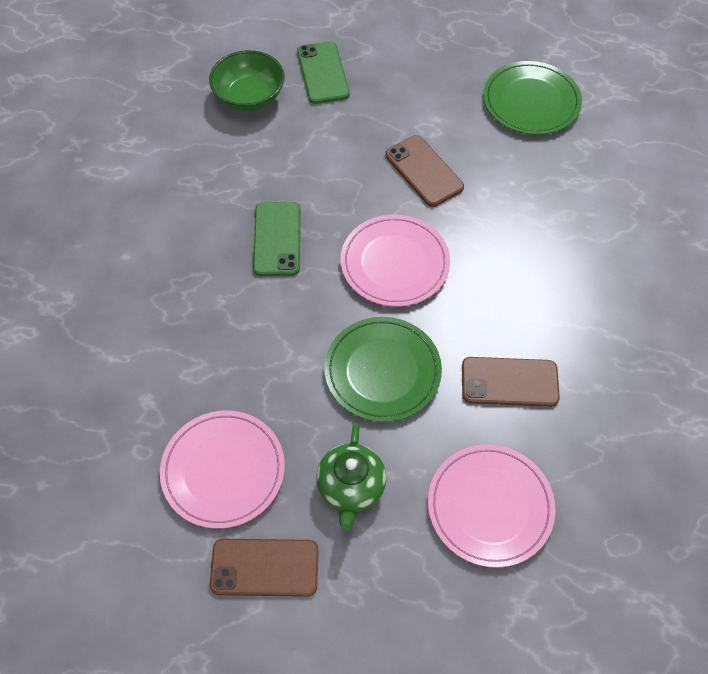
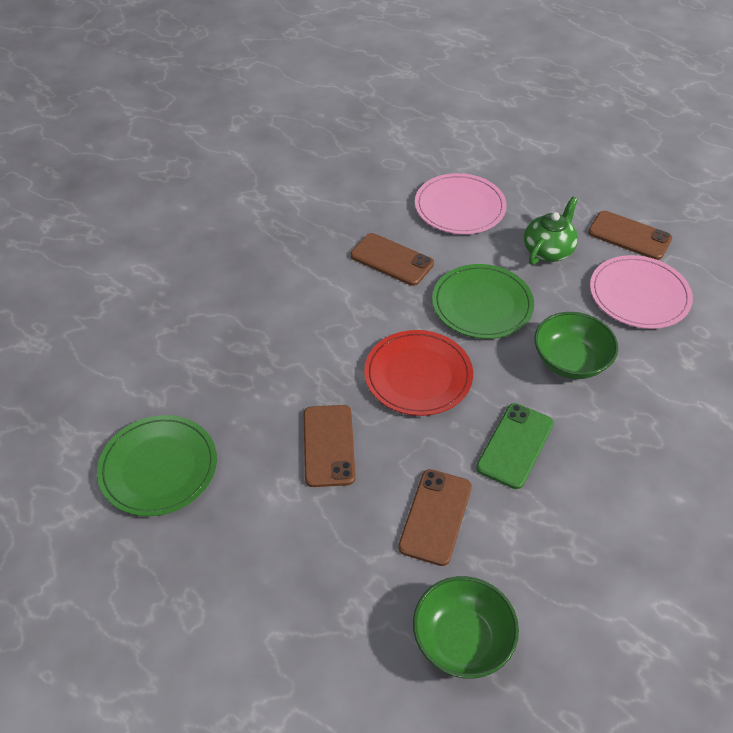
camera: 150 degrees left, 10 degrees down
green phone [297,41,349,104] -> none
pink plate [341,215,450,306] -> red plate [364,330,473,416]
none -> brown phone [398,469,472,566]
none -> green bowl [534,312,618,379]

